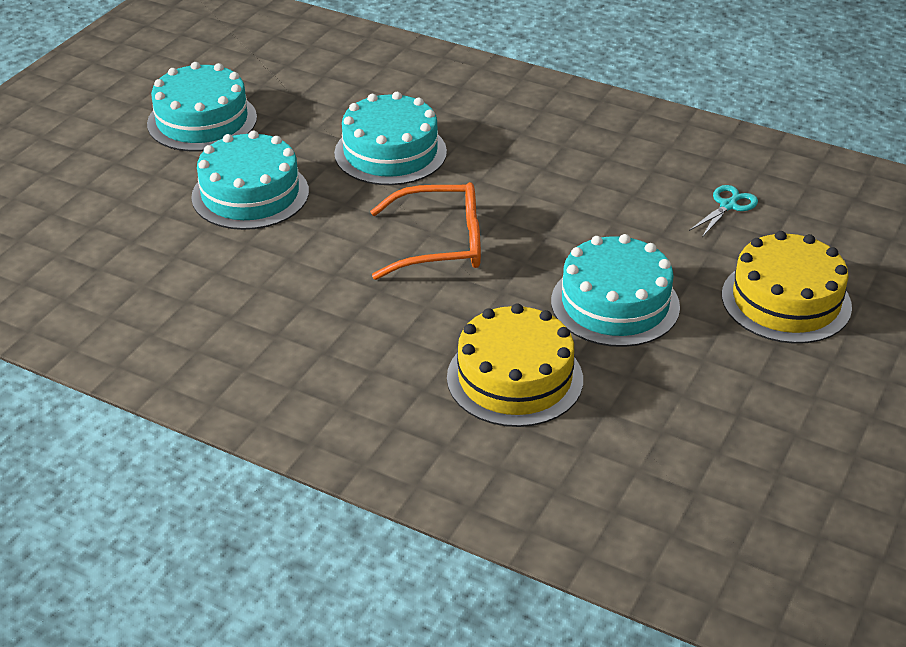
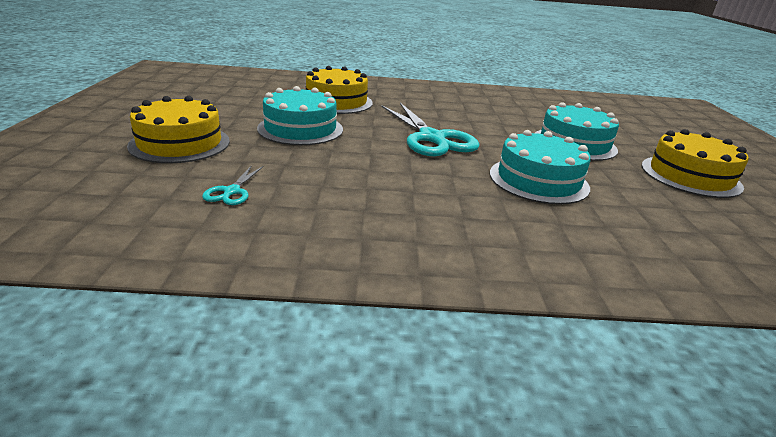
camera: 150 degrees right, 10 degrees down
turquoise cake [147,62,257,151] -> yellow cake [641,129,749,198]
orange glasses [370,182,481,280] -> turquoise scissors [382,103,480,156]

